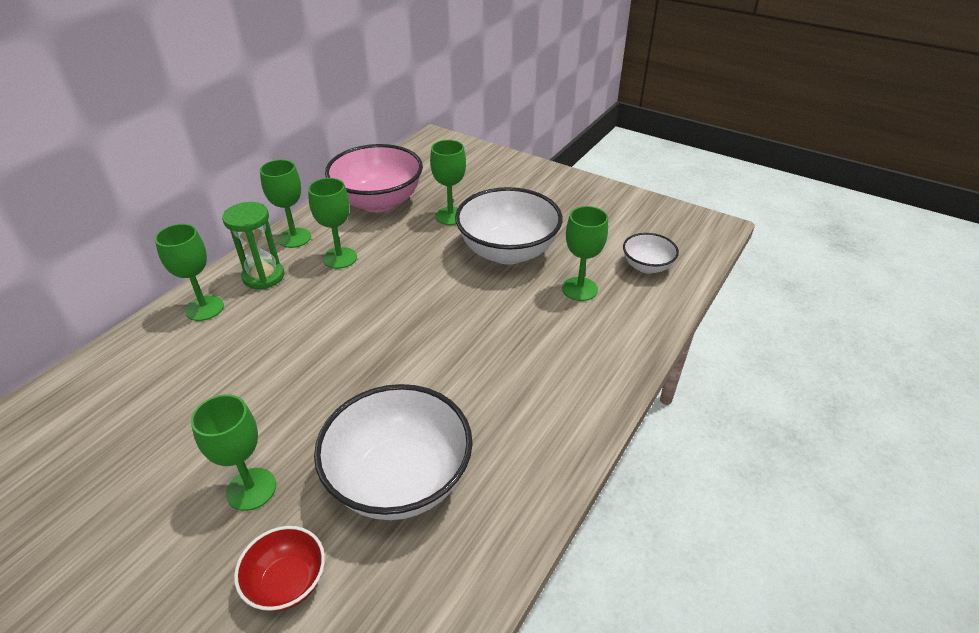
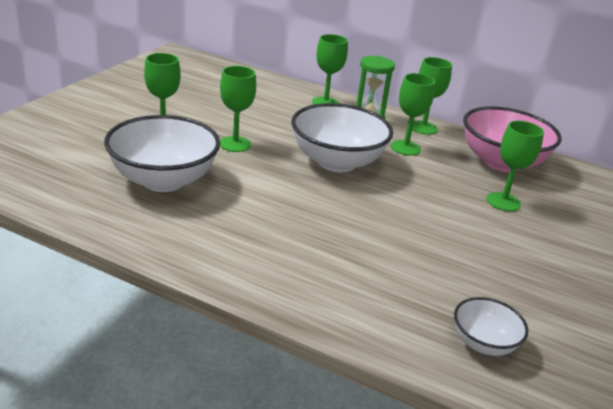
camera: 80 degrees right, 10 degrees down
red bowl [234,526,325,612] -> none
white bowl [455,187,563,264] -> white bowl moved to [291,103,393,172]
green goblet [562,206,608,301] -> green goblet moved to [220,66,256,152]

